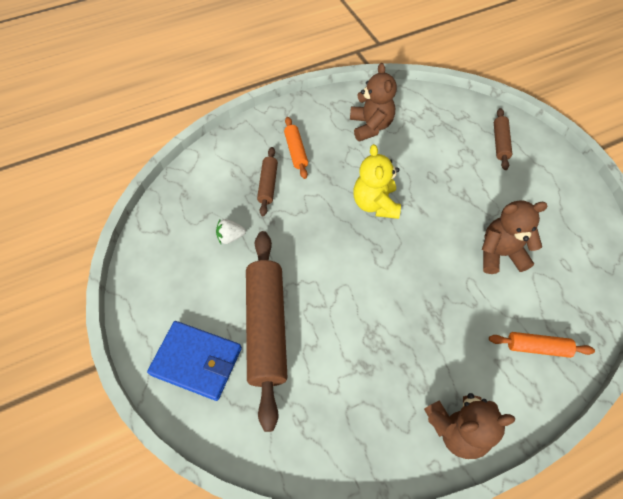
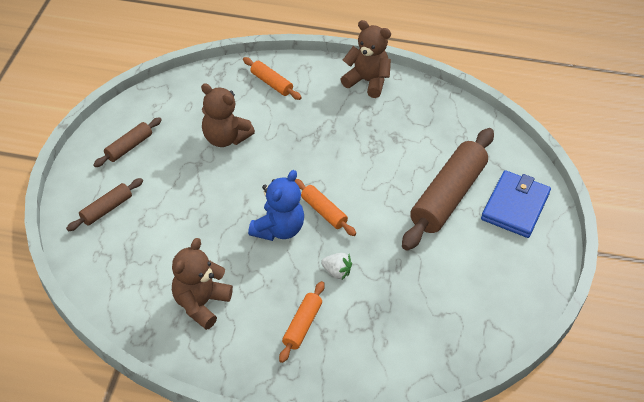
camera: 145 degrees left, 10 degrees down
blue wallet [147,321,242,401] -> blue wallet turned 60 degrees clockwise [481,170,551,238]
white strawberry [216,219,246,244] -> white strawberry moved to [321,253,352,280]
brown rolling pin [257,147,278,216] -> brown rolling pin moved to [93,117,162,167]
yellow teddy bear [353,144,401,219] -> blue teddy bear [248,170,304,241]
none -> orange rolling pin [295,179,356,236]

